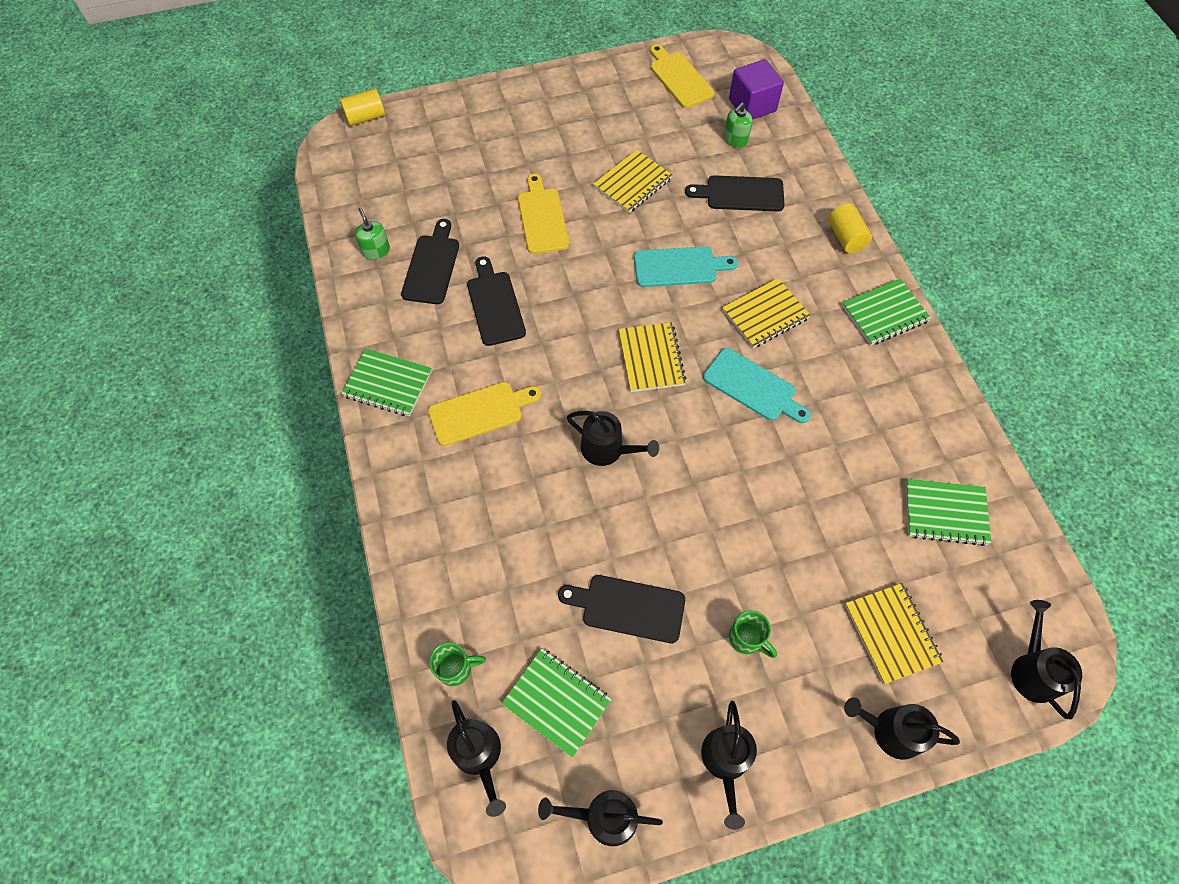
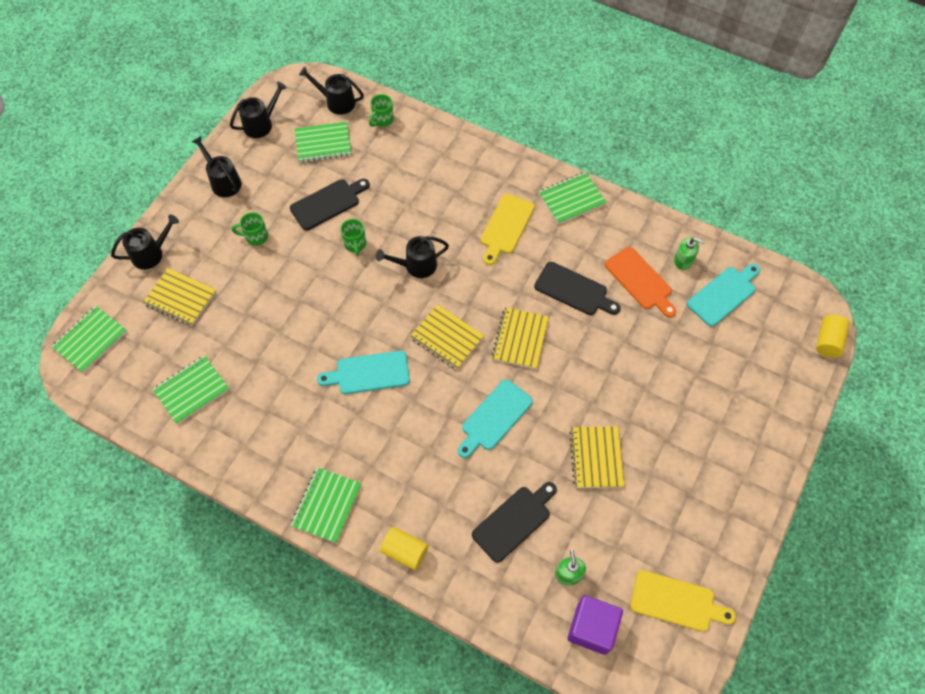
camera: 135 degrees right, 0 degrees up
black cutting board [401,219,459,304] -> orange cutting board [605,247,676,317]
yellow cutting board [518,174,569,254] -> none
yellow notebook [722,278,811,348] -> yellow notebook moved to [492,307,549,369]
black watering can [1011,600,1082,719] -> green notebook [51,306,127,373]
none -> green mug [340,219,366,256]
none -> turquoise cutting board [687,264,760,327]

